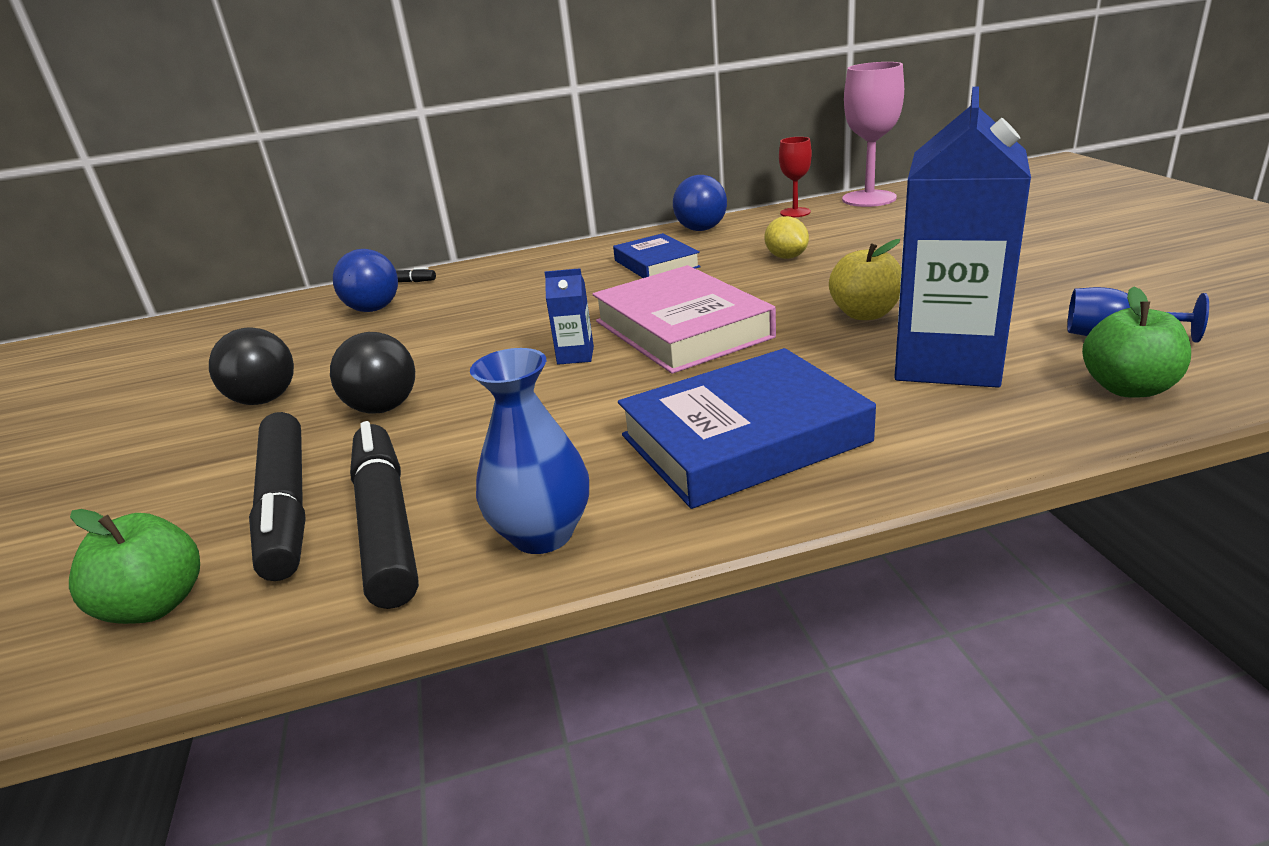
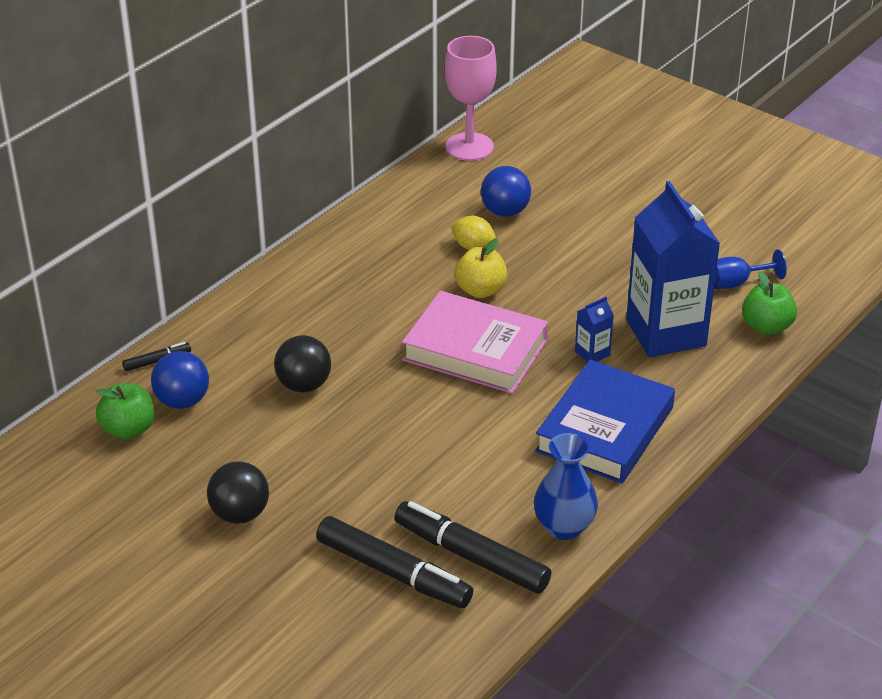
camera: 40 degrees left, 10 degrees up
green apple [69,509,200,624] -> green apple moved to [96,383,154,439]
black ball [330,332,415,414] -> black ball moved to [274,335,331,392]
blue carton [545,268,594,365] -> blue carton moved to [575,297,614,362]
blue book [613,233,701,278] -> none
blue ball [673,175,727,231] -> blue ball moved to [481,166,531,217]
red goblet [779,137,812,217] -> none
yellow apple [829,239,902,320] -> yellow apple moved to [455,238,507,298]

